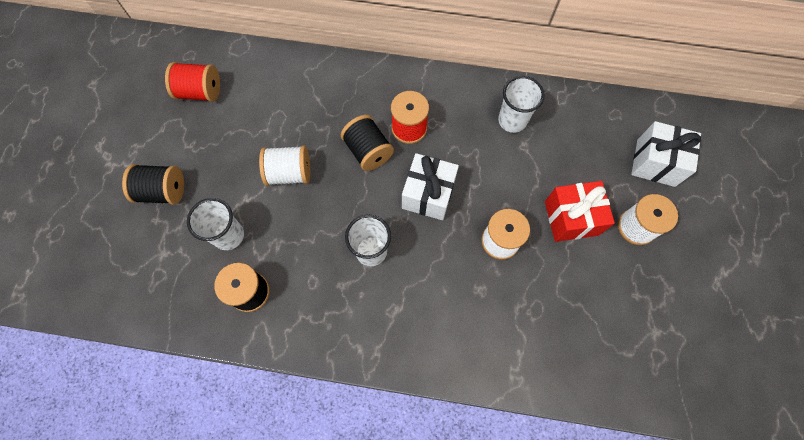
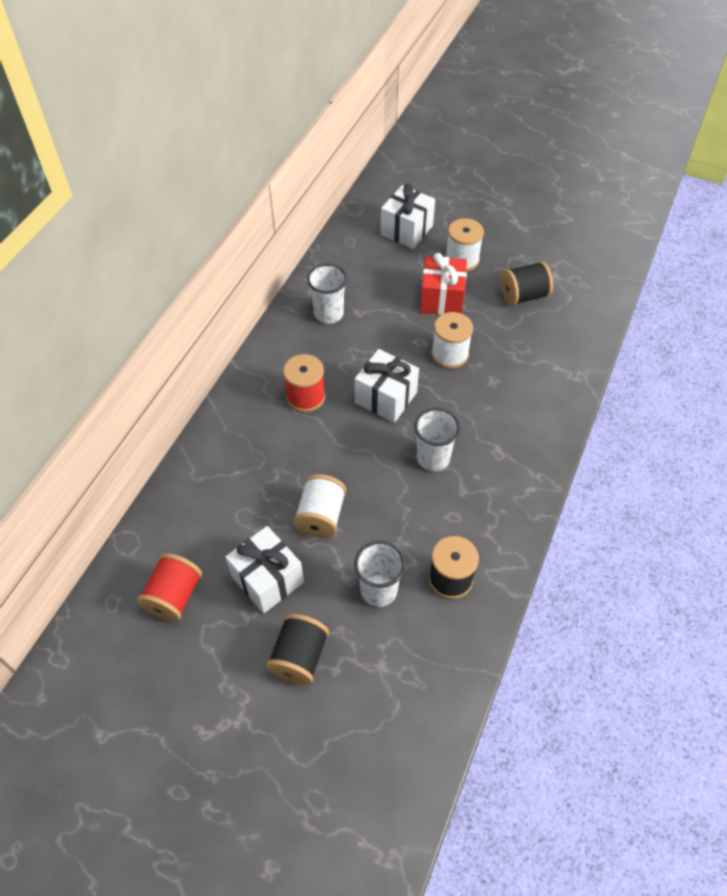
camera: 75 degrees left, 15 degrees down
black spool [341,115,394,171] -> black spool moved to [501,261,553,306]
none -> white gift [225,526,304,614]

